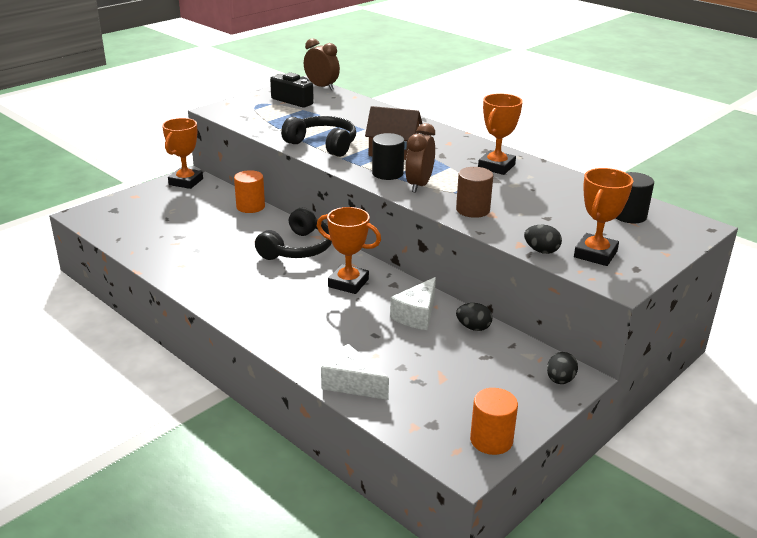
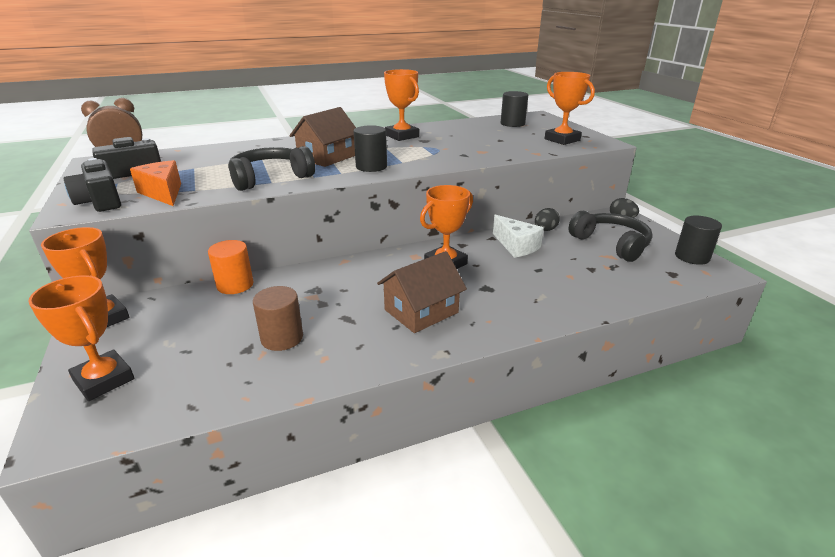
camera: 65 degrees left, 0 degrees up
black headphones [255,207,332,260] -> black headphones moved to [569,211,653,262]
white cheese [321,344,389,400] -> none
brown clock [405,123,435,193] -> none
brown cylinder [456,167,493,218] -> brown cylinder moved to [253,286,303,351]
orange cylinder [470,388,518,455] -> black cylinder [675,215,722,265]
black egg [524,225,562,254] -> none
none -> orange trophy [28,275,134,401]
none -> black camera [64,158,121,212]
none -> orange cheese [130,160,181,206]
none -> brown house [377,251,467,333]

